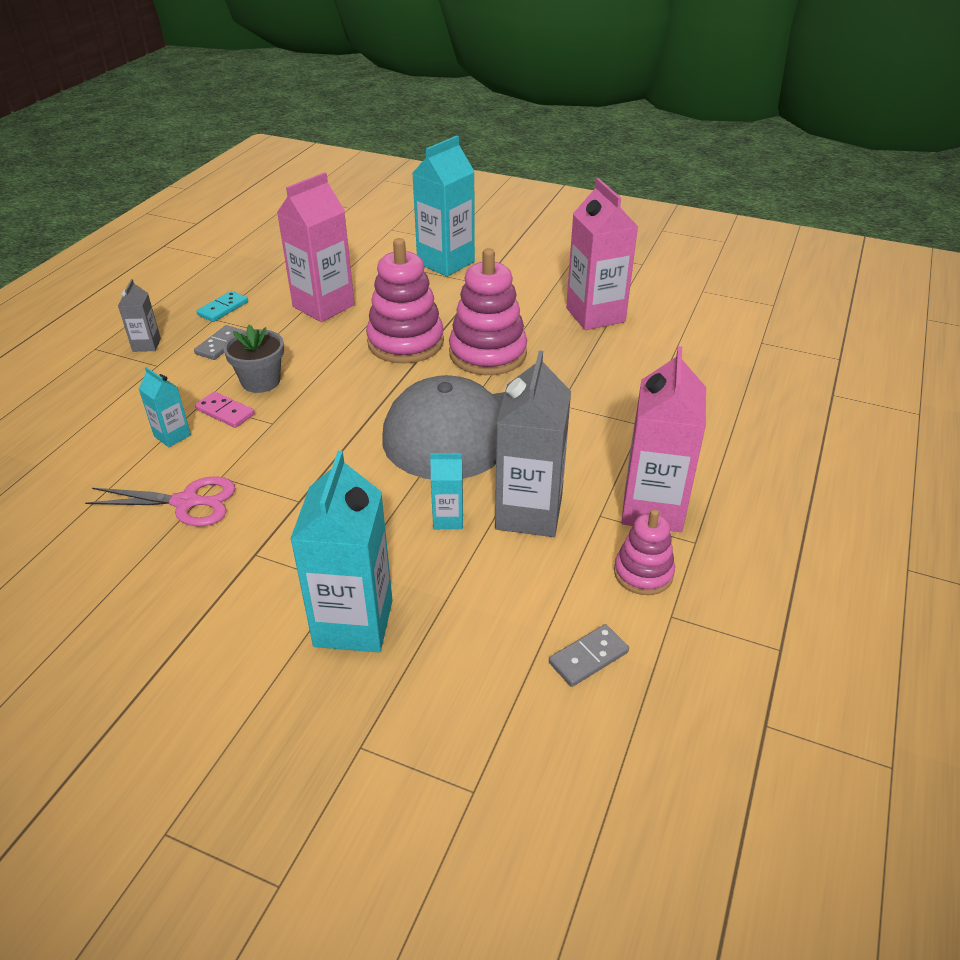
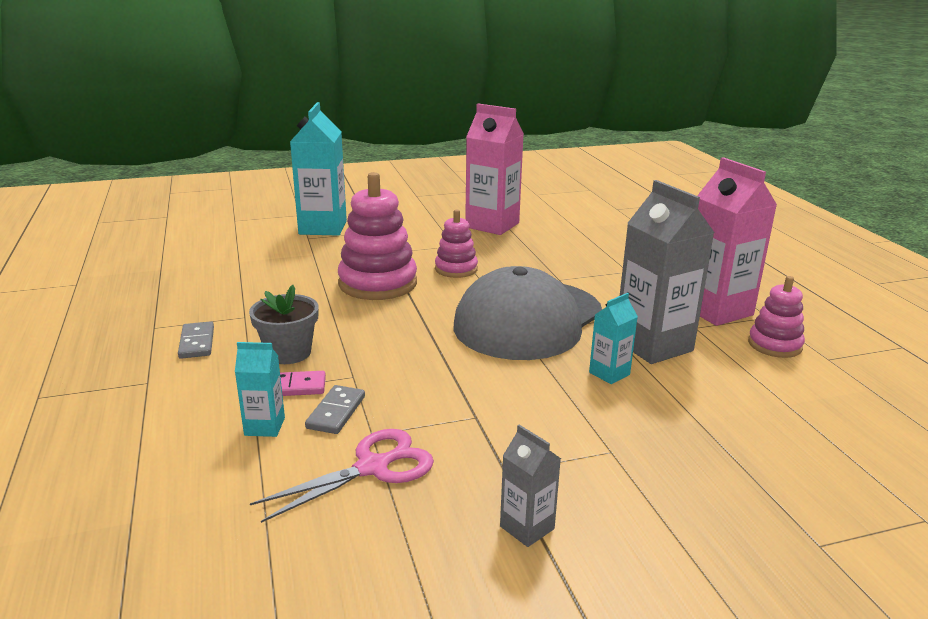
camera: 40 degrees left, 15 degrees down
grey carton [118,279,161,352] -> grey carton moved to [500,425,561,547]
turquoise domino [196,291,248,322] -> none
pink carton [277,172,355,322] -> none
turquoise carton [290,451,393,653] -> none
pink stacking toy [449,248,527,375] -> pink stacking toy [435,209,478,278], size x0.57
grey domino [549,624,629,687] -> grey domino moved to [305,385,365,434]

